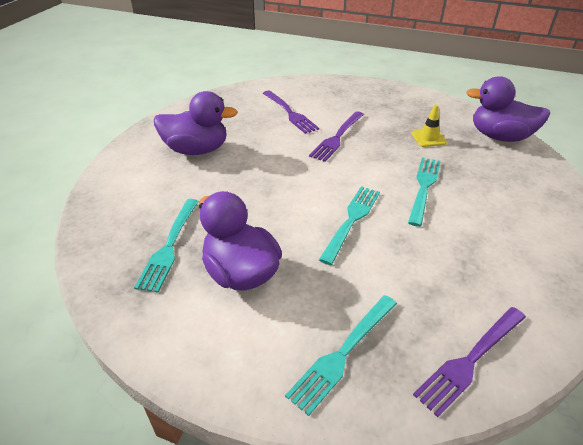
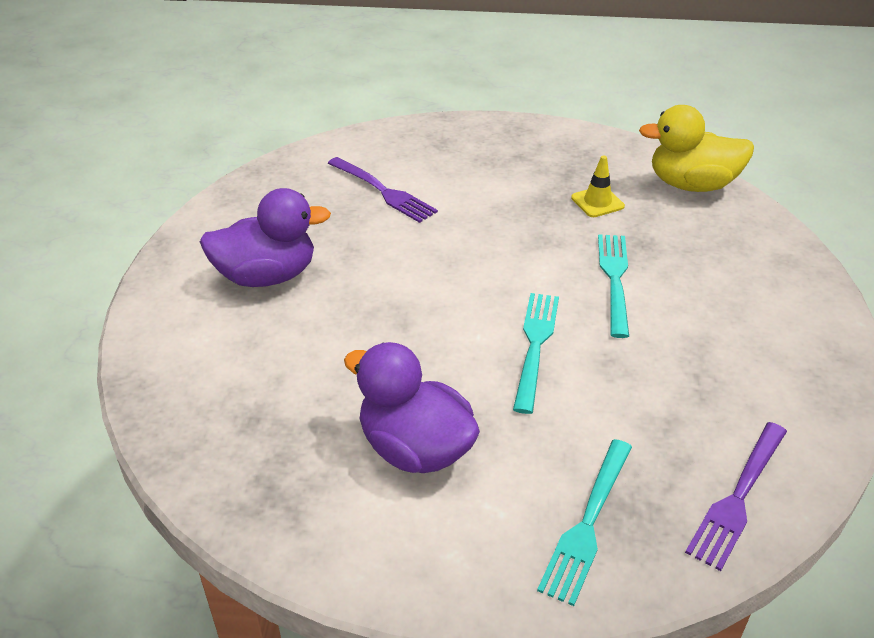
camera: 15 degrees left, 0 degrees up
turquoise fork [134,199,199,293] -> none
purple fork [309,111,364,162] -> none
purple duck [466,76,550,142] -> yellow duck [639,105,754,192]

